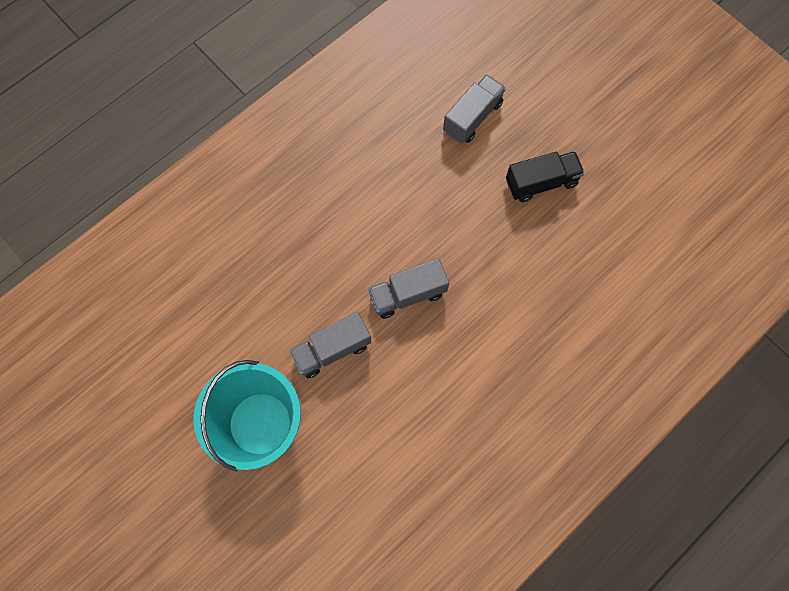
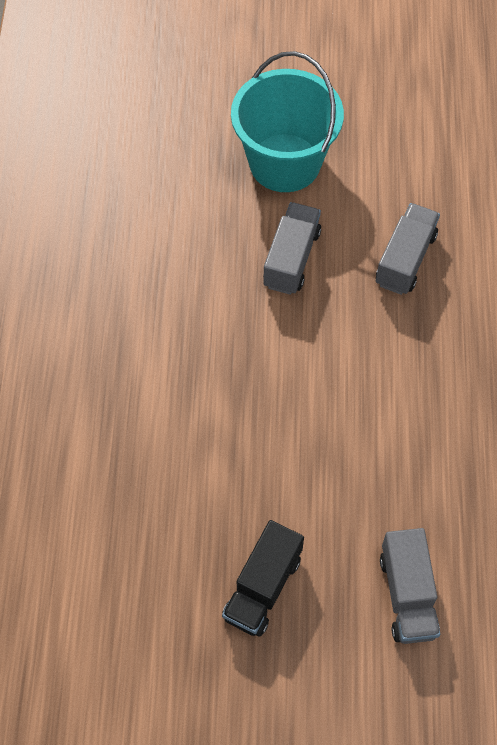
camera: 135 degrees right, 10 degrees down
grey truck [368,258,449,319] -> grey truck moved to [376,203,440,295]

